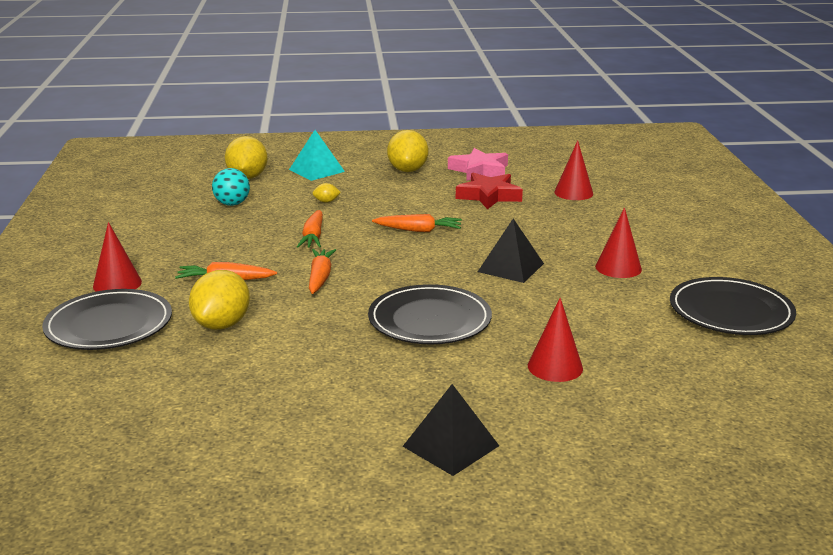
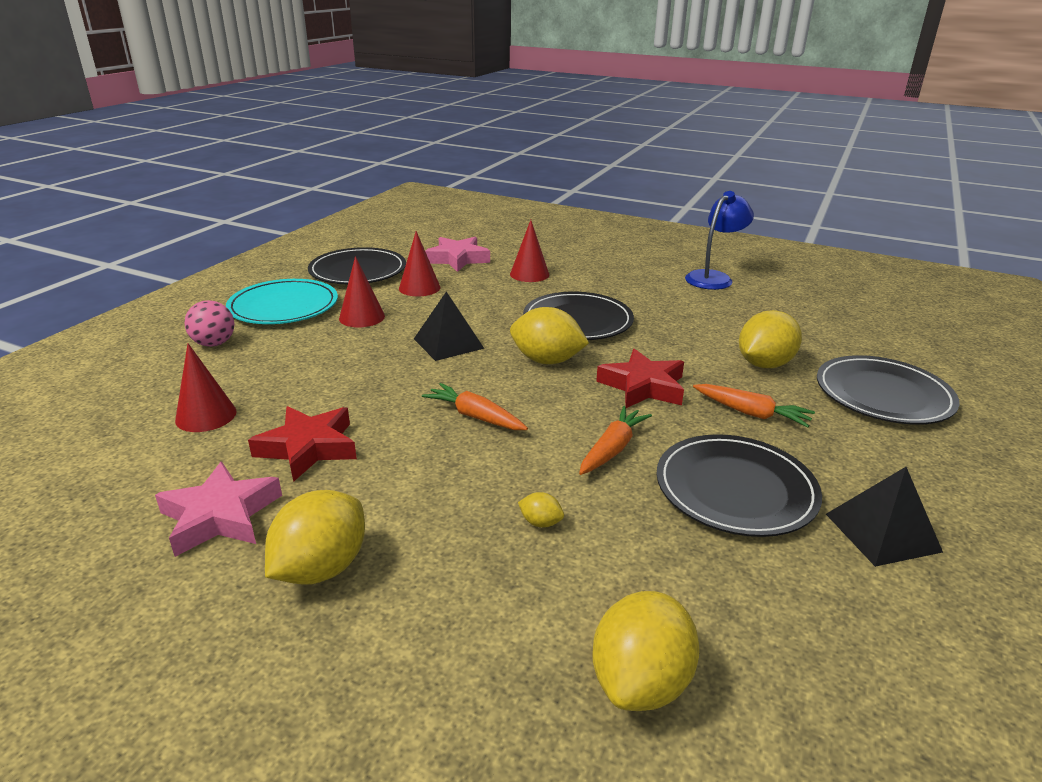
camera: 150 degrees left, 5 degrees up
red cone [93,222,142,292] -> red cone moved to [399,231,440,296]
turquoise ball [212,168,250,206] -> none
turquoise pyramid [289,130,345,181] -> none
orange carrot [309,249,336,294] -> red star [596,349,684,408]
black pyramid [403,384,499,476] -> black pyramid moved to [826,467,943,567]
none -> pink ball [184,300,234,347]
none -> turquoise plate [226,279,338,324]
none -> pink star [425,237,490,272]
none -> yellow lemon [510,307,589,364]
none -> black plate [656,434,822,537]
none -> blue lamp [685,191,754,290]

